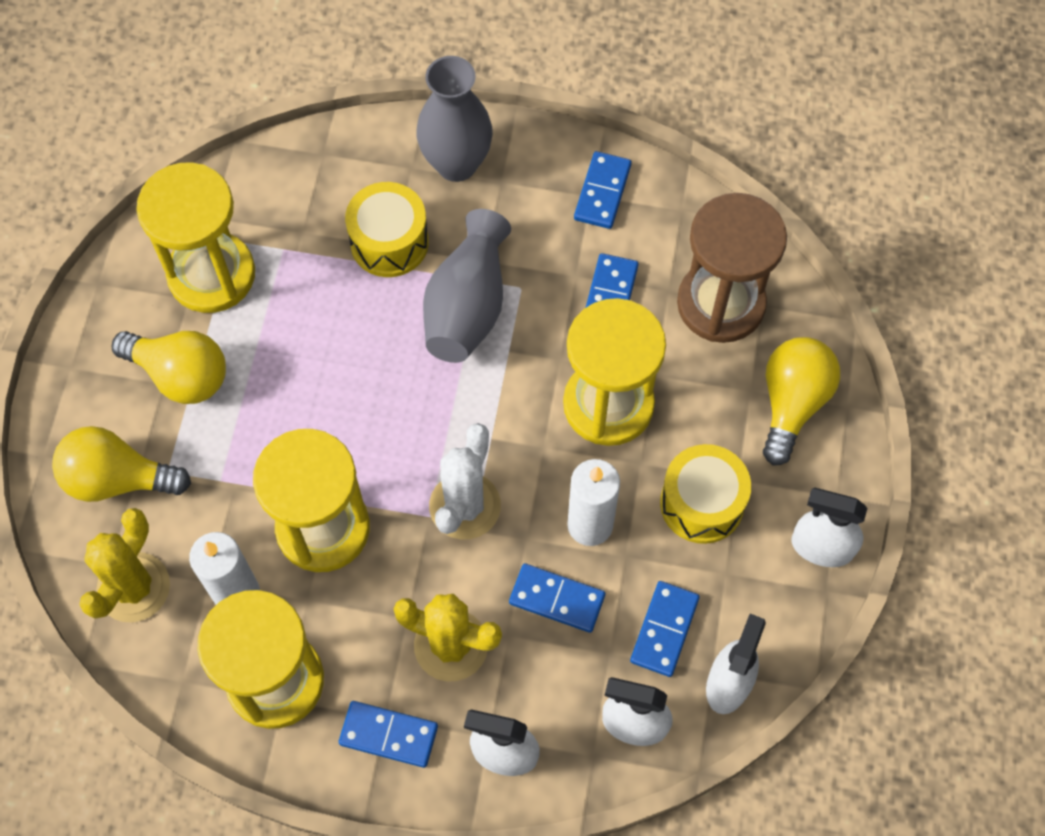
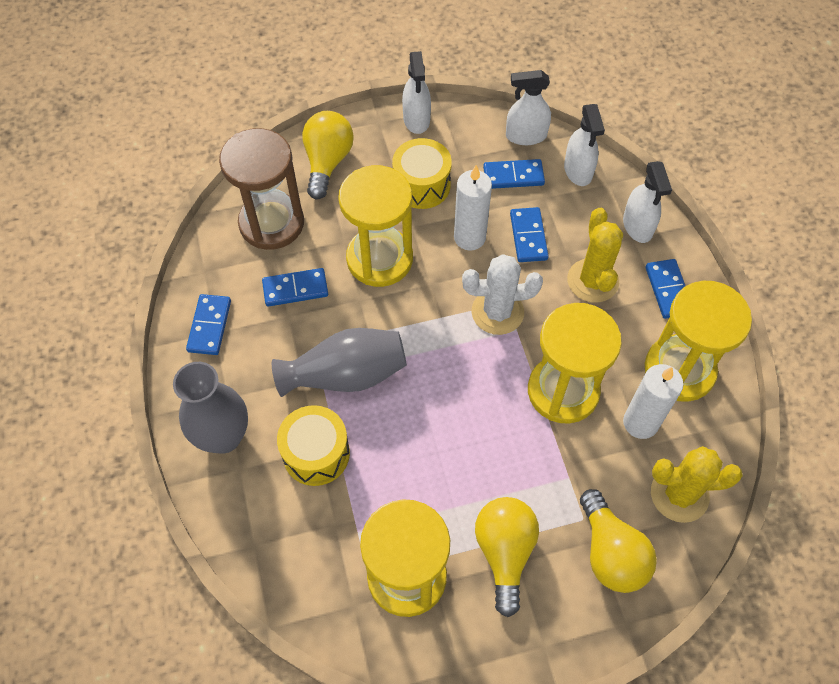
camera: 115 degrees left, 5 degrees down
blue domino [574,151,632,229] -> blue domino turned 75 degrees counterclockwise [186,294,231,355]
yellow light bulb [763,337,840,466] -> yellow light bulb turned 105 degrees clockwise [302,111,354,199]

